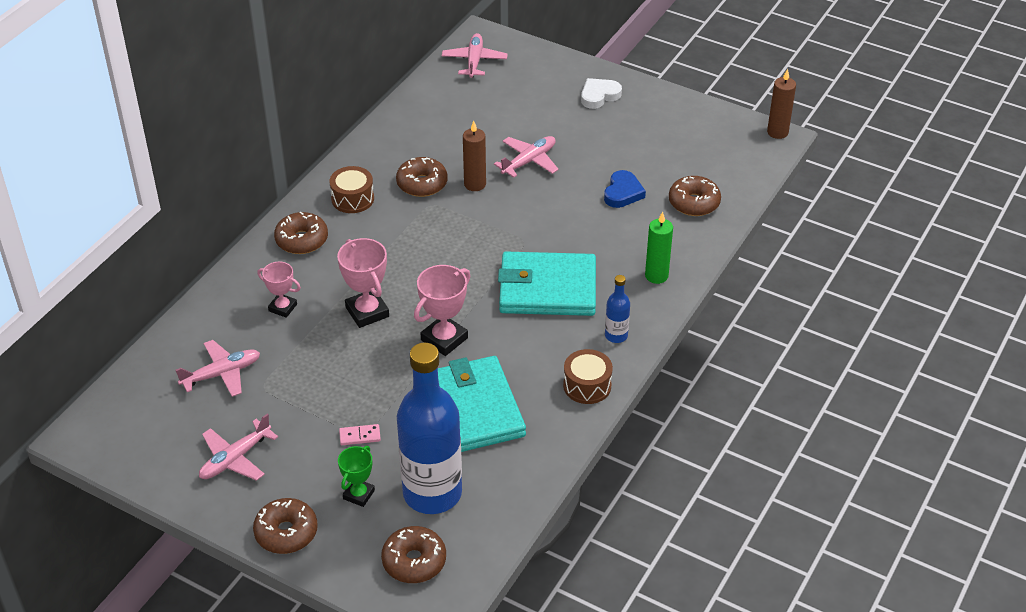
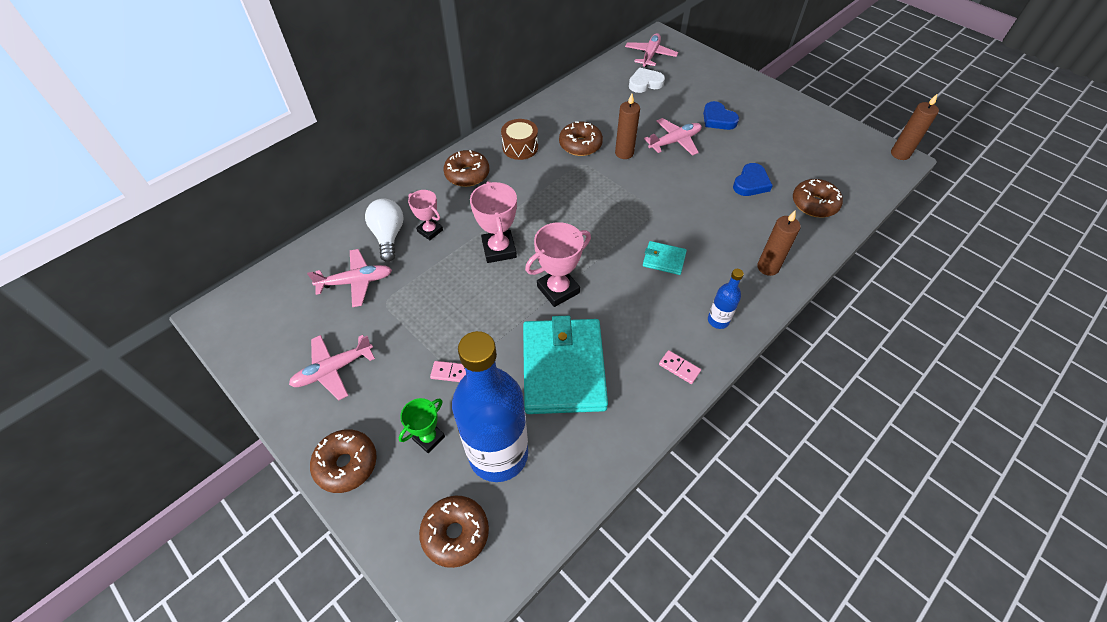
camera: 15 degrees right, 10 degrees up
turquoise wallet [498,252,596,316] -> turquoise wallet [643,241,687,275], size x0.44
brown drum [563,349,613,404] -> pink domino [659,350,701,384]
white heart [581,78,622,109] -> white heart moved to [629,68,665,93]
green candle [645,211,673,284] -> brown candle [757,211,801,276]
none -> white light bulb [365,198,404,262]
none -> blue heart [703,101,739,130]

